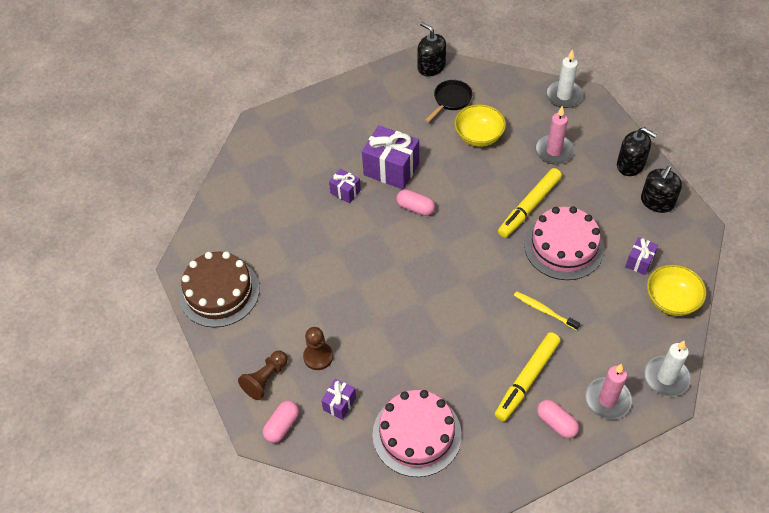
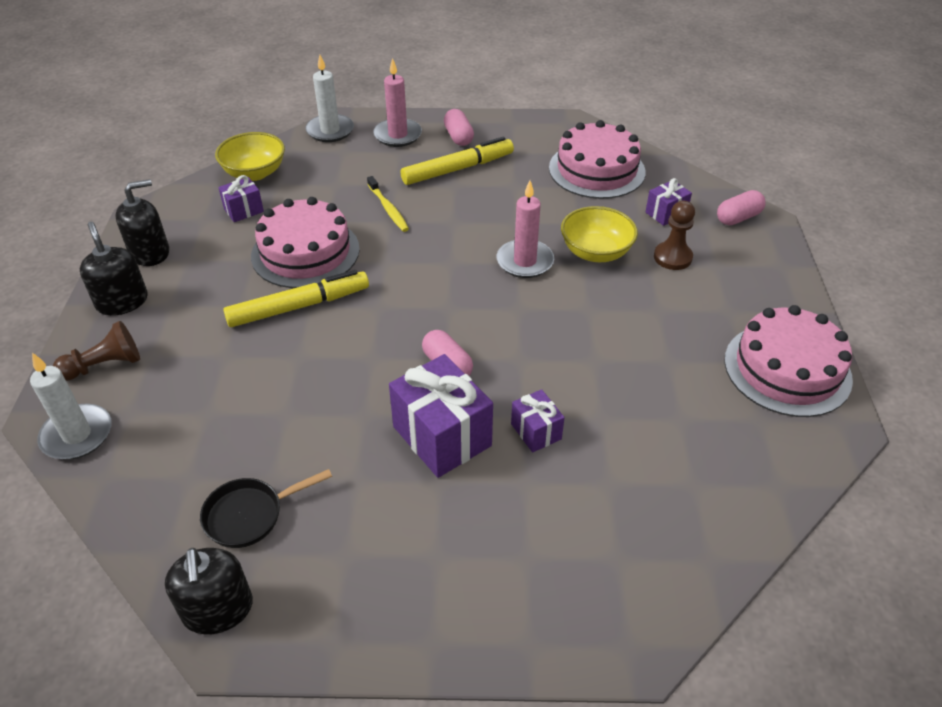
camera: 155 degrees left, 10 degrees down
brown cake [179,251,260,328] -> pink cake [724,305,853,417]
brown pawn [238,351,288,400] -> brown pawn moved to [53,321,140,380]
yellow bowl [454,104,506,147] -> yellow bowl moved to [561,206,638,262]
pink candle [535,106,574,164] -> pink candle moved to [497,181,554,278]

